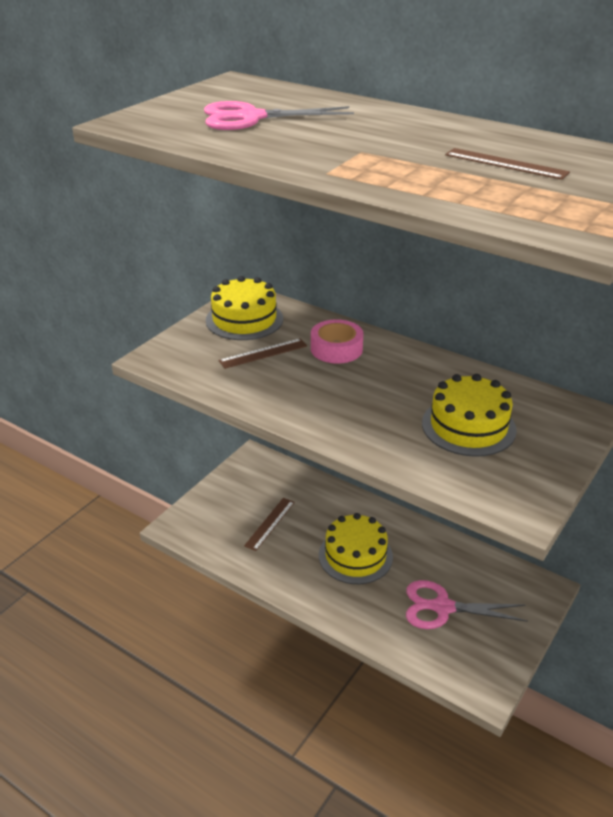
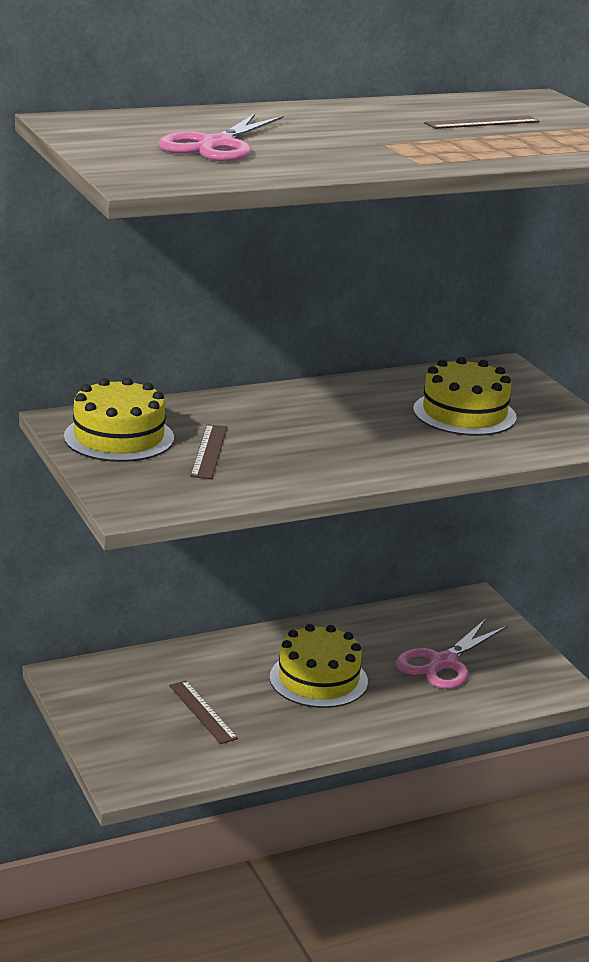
camera: 60 degrees left, 10 degrees down
pink tape [311,319,363,364] -> none

